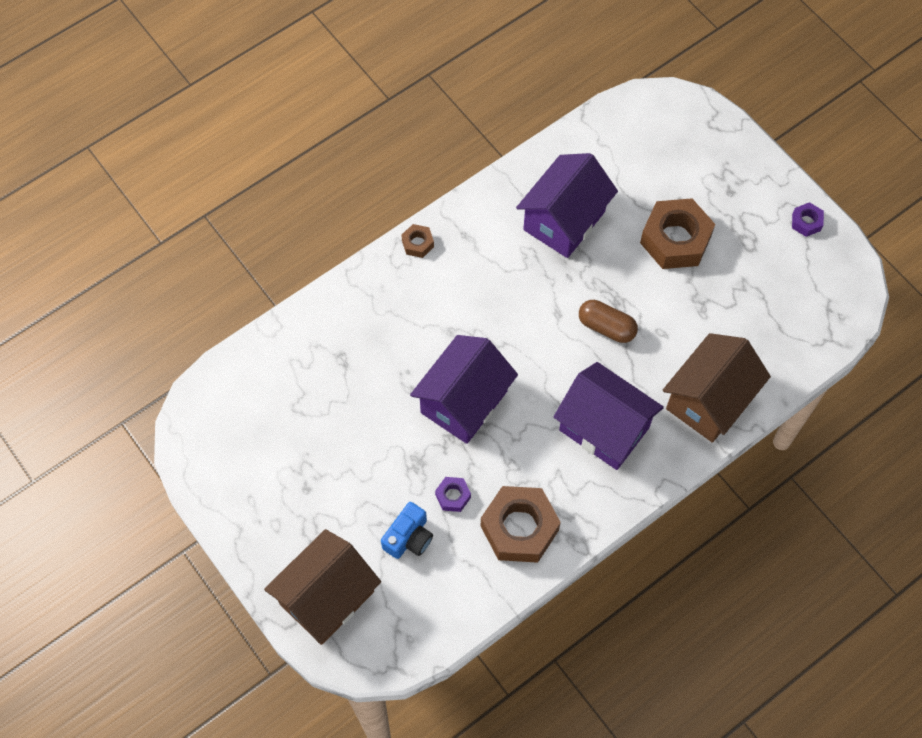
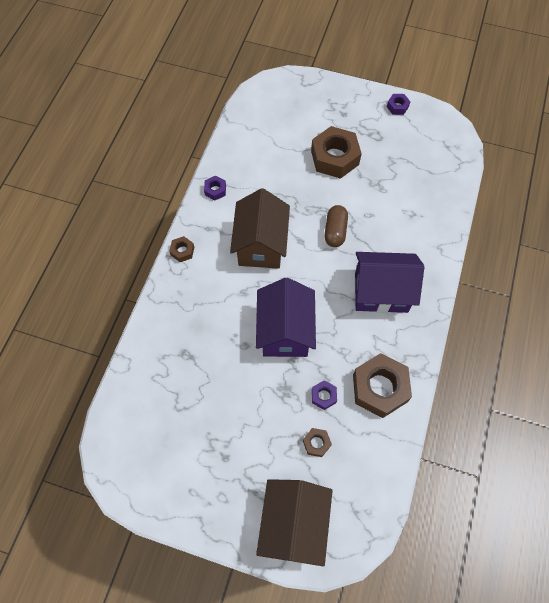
camera: 35 degrees left, 0 degrees up
blue camera [381,502,433,559] -> brown nut [303,428,332,457]
purple house [516,153,618,258] -> none
brown capsule [579,300,638,343] -> brown capsule turned 75 degrees counterclockwise [324,205,348,247]
brown house [663,333,771,443] -> brown house moved to [230,188,290,269]
none -> purple nut [204,175,226,200]

